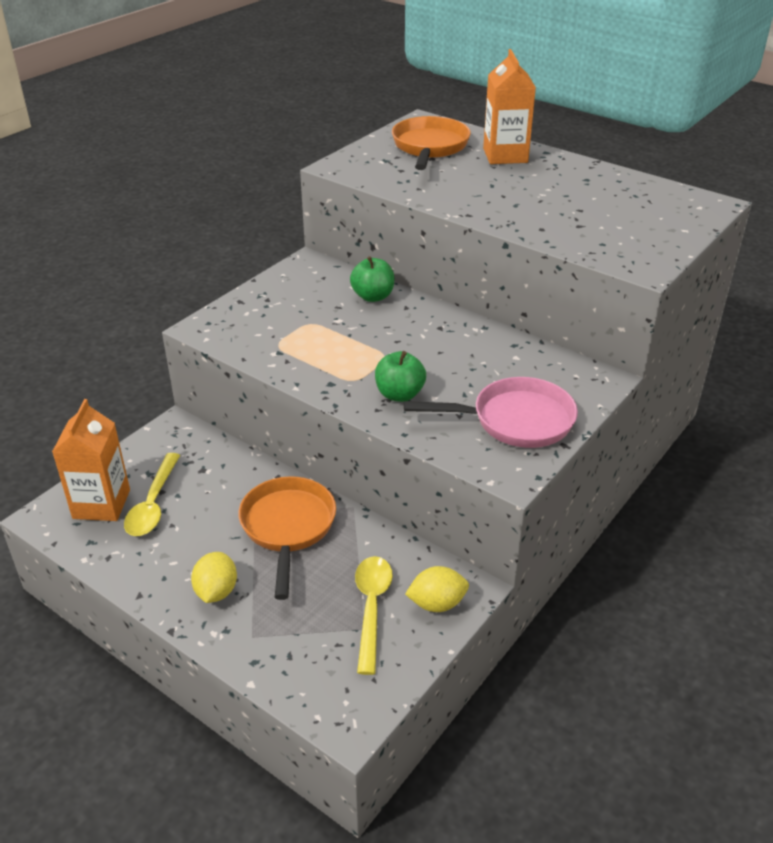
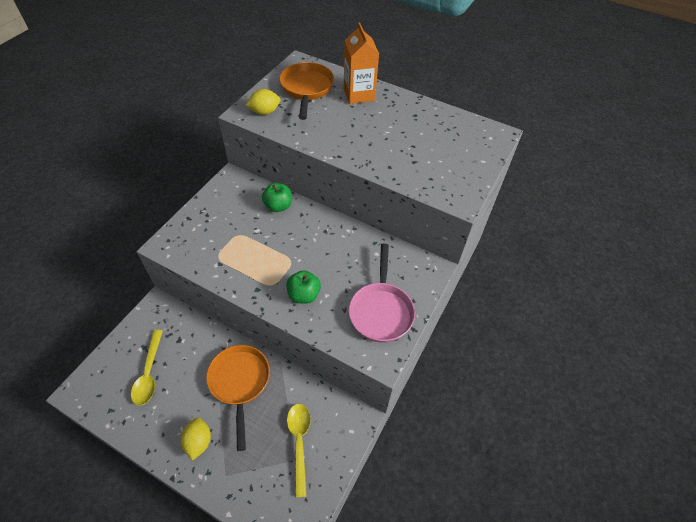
camera: 10 degrees left, 15 degrees up
orange carton [52,399,130,521] -> none
pink pan [404,377,578,448] -> pink pan turned 105 degrees clockwise [349,244,415,343]
yellow lemon [405,566,469,612] -> yellow lemon moved to [246,89,280,115]

